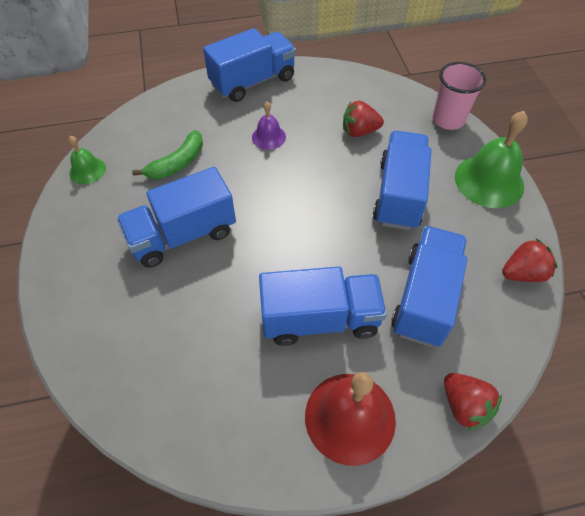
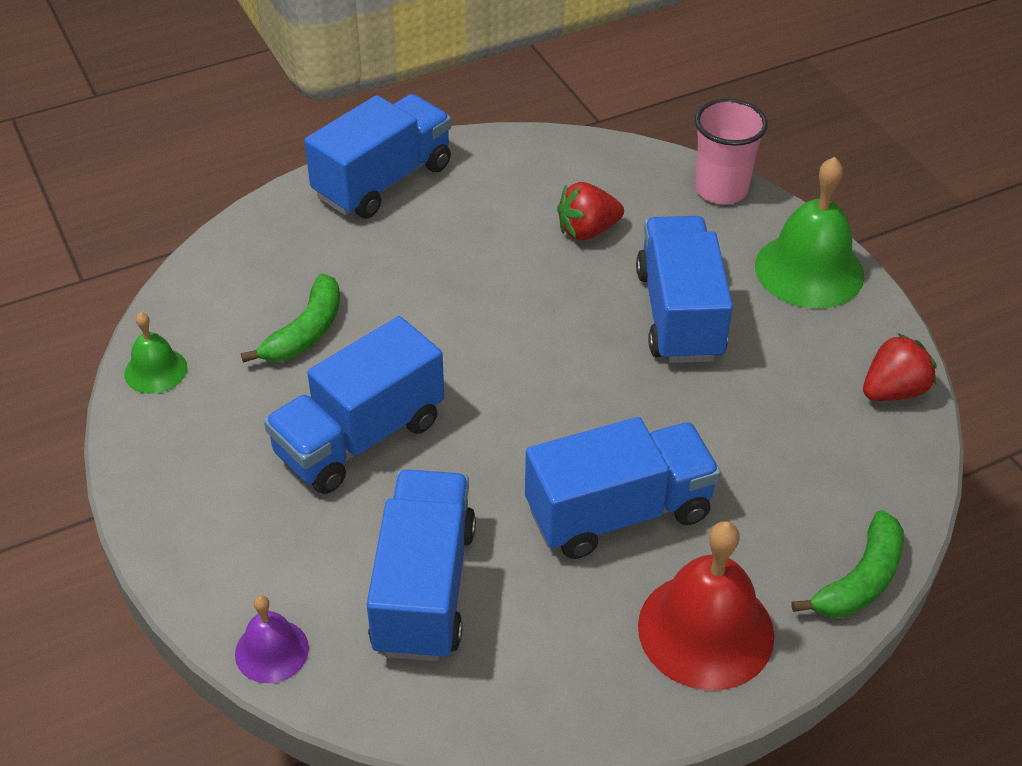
camera: 15 degrees left, 10 degrees down
purple bell [252,101,286,150] -> purple bell moved to [235,595,309,683]
blue truck [391,226,467,347] -> blue truck moved to [367,469,476,661]
red strawberry [444,373,502,431] -> green banana [792,510,904,618]

